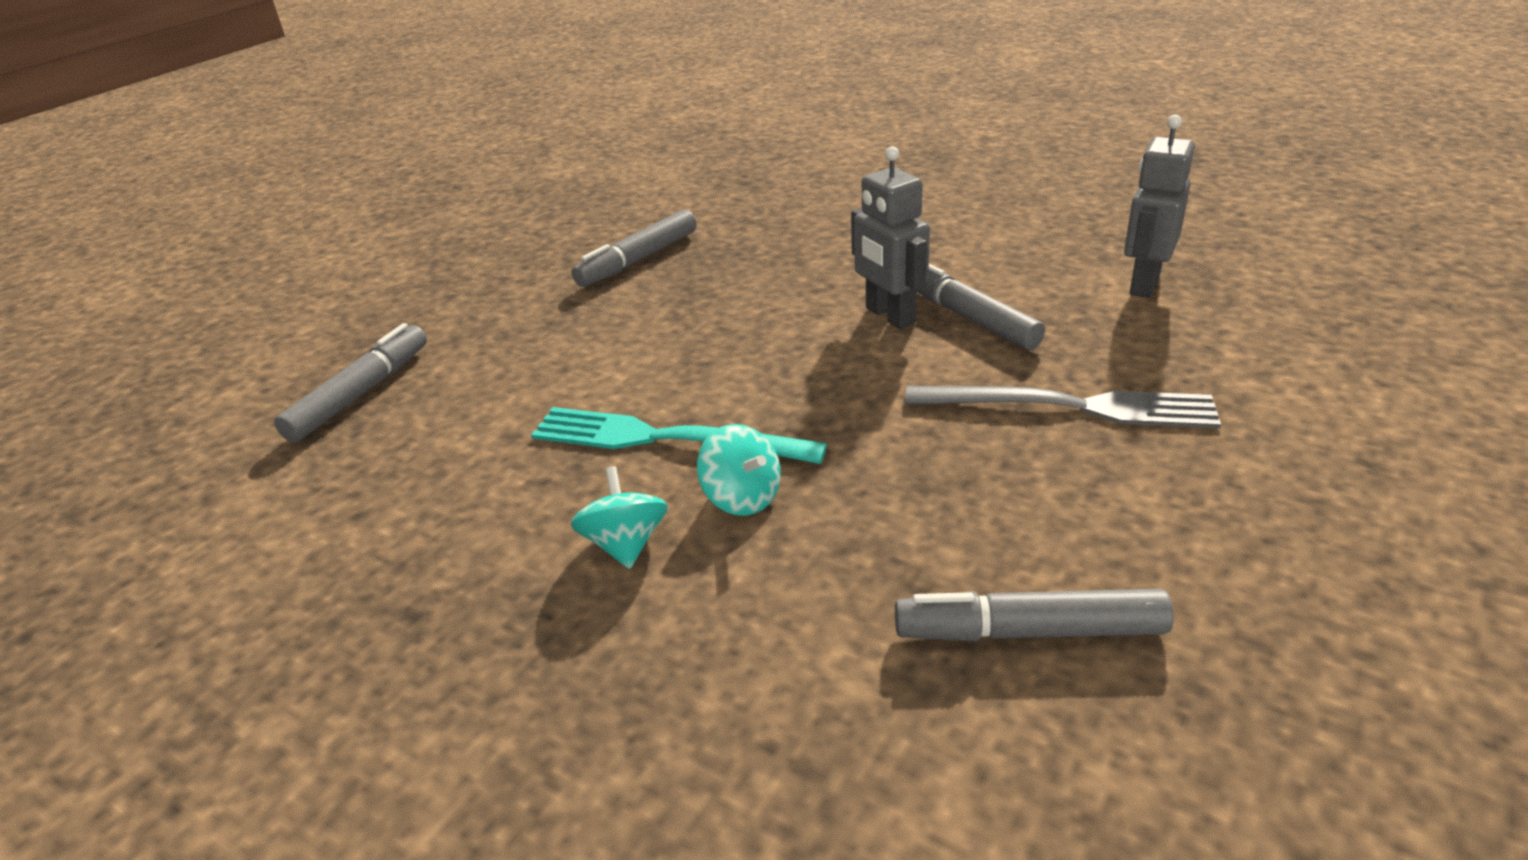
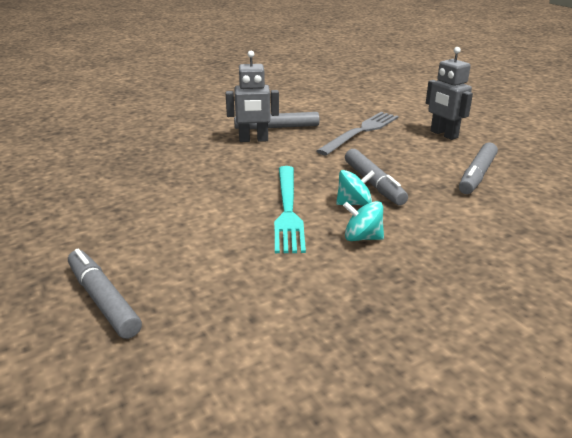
camera: 65 degrees left, 5 degrees down
turquoise fork [531,407,827,464] -> turquoise fork turned 45 degrees counterclockwise [274,166,306,253]
grey marker [572,210,697,287] -> grey marker moved to [345,149,408,205]
grey robot [1124,115,1195,298] -> grey robot moved to [426,47,473,140]

